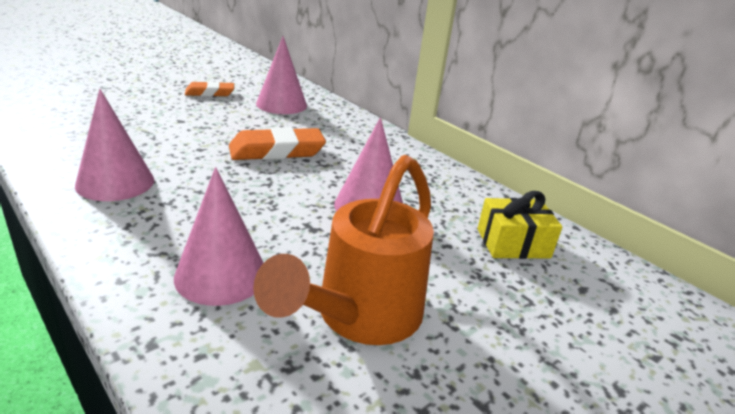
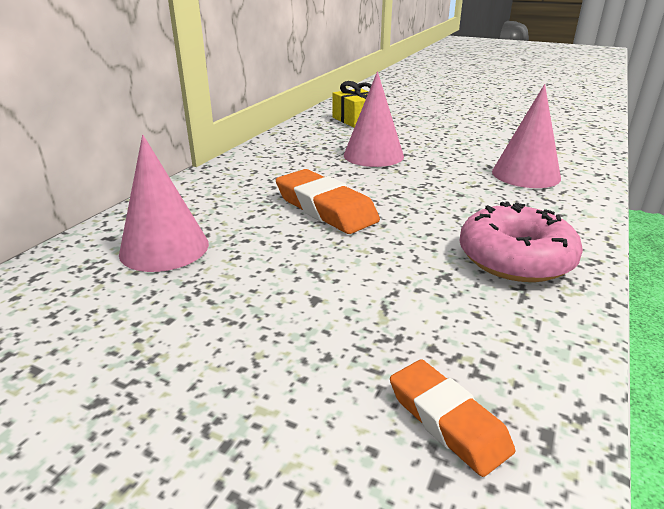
camera: 110 degrees left, 0 degrees up
pink cone [75,89,154,201] -> pink donut [459,202,583,282]
orange eraser [185,81,234,97] -> orange eraser moved to [390,359,515,477]
orange watering can [253,155,434,345] -> none

